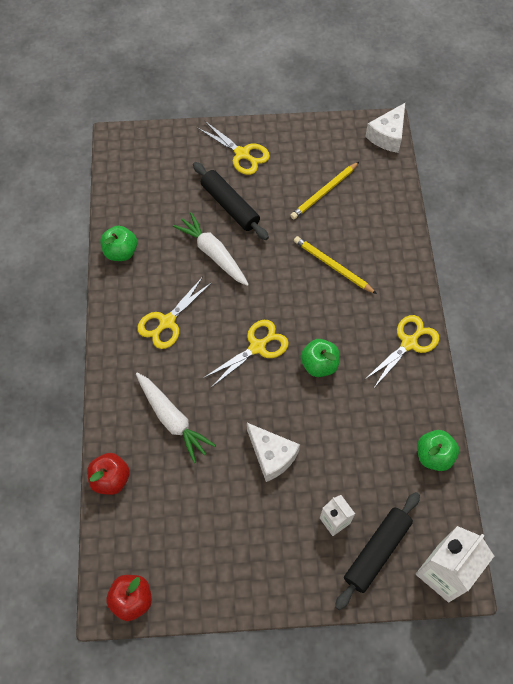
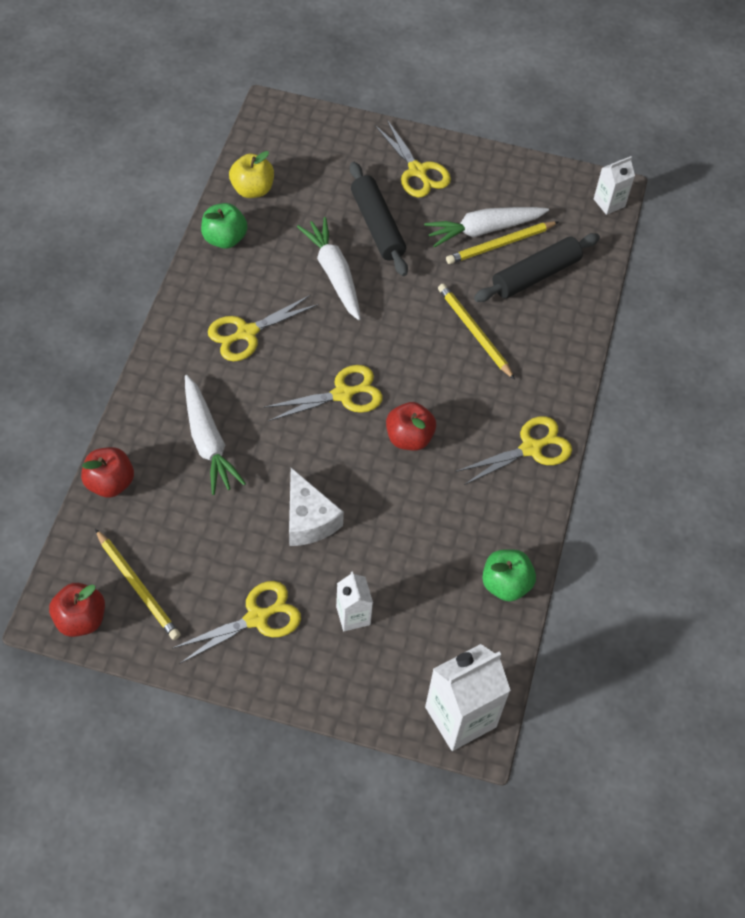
camera: 15 degrees right, 5 degrees down
green apple [301,339,340,377] -> red apple [386,402,436,451]
black rolling pin [335,492,420,610] -> black rolling pin moved to [474,233,600,302]
white cheese [365,103,405,153] -> white carton [594,156,635,215]
none -> yellow pencil [95,529,181,640]
none -> yellow scissors [172,581,301,664]
none -> yellow apple [229,151,274,198]
none -> white carrot [424,207,549,248]

